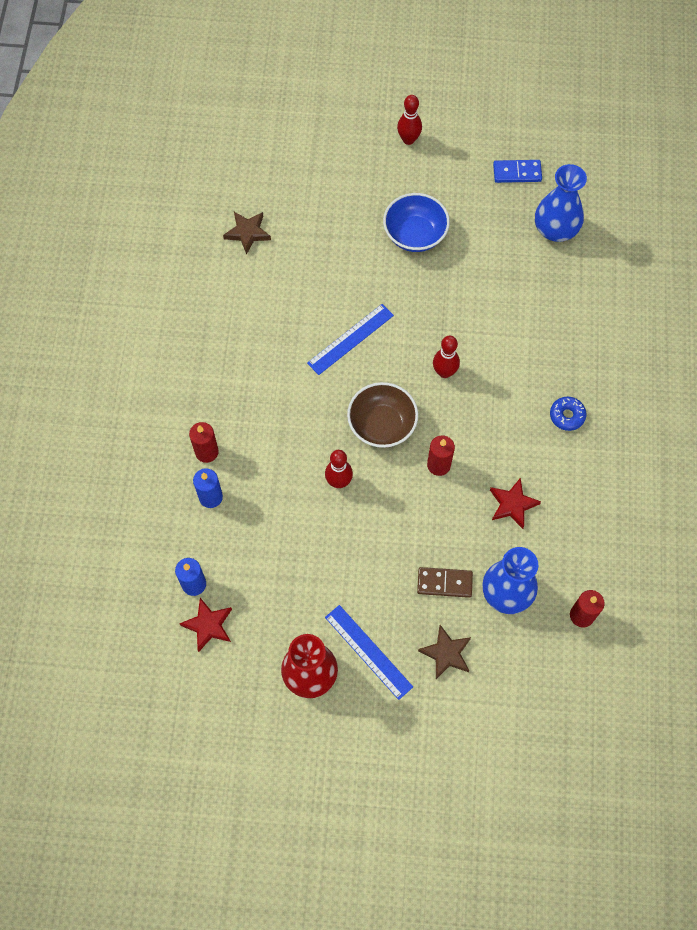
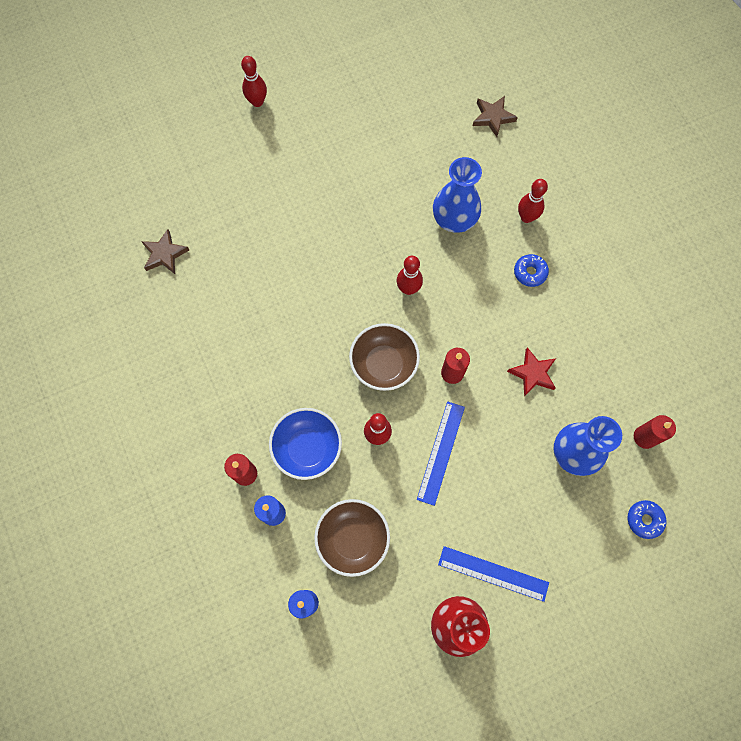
camera: 30 degrees left, 5 degrees up
red star [179,598,232,652] -> none
blue ruler [307,304,394,375] -> blue ruler moved to [417,401,465,506]
blue bowl [383,193,450,252] -> blue bowl moved to [269,408,342,480]
brown domino [417,567,473,598] -> none
brown star [418,625,471,679] -> brown star moved to [473,96,518,137]
blue domino [493,160,542,183] -> none
blue vase [535,164,587,242] -> blue vase moved to [433,157,482,233]
none -> brown bowl [314,499,390,577]
none -> red bowling pin [518,179,548,223]
none -> blue donut [628,500,666,539]

